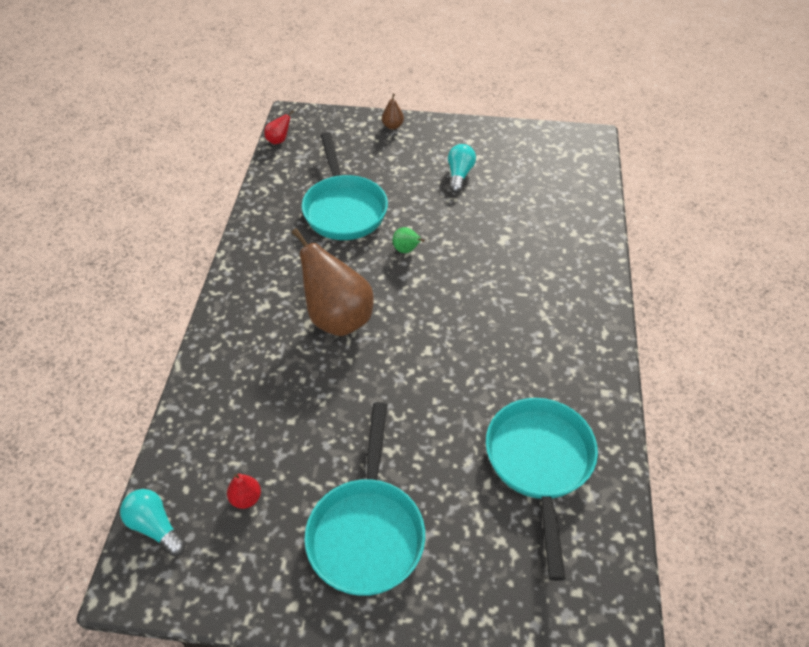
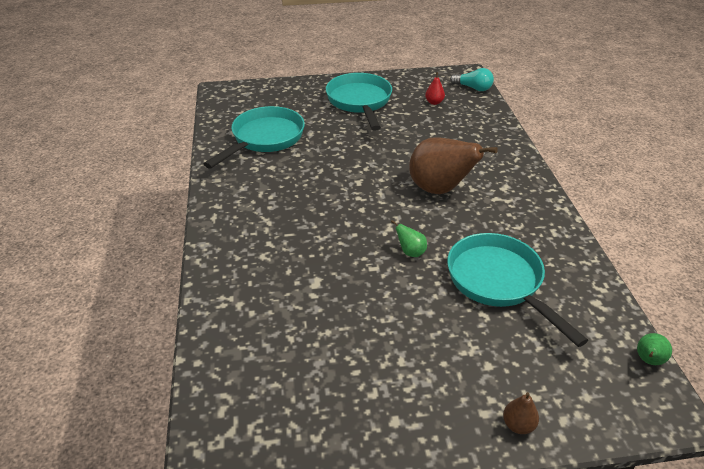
camera: 165 degrees right, 10 degrees down
red pear [264,110,294,144] -> green pear [637,333,672,365]
turquoise light bulb [448,144,476,193] -> none
turquoise pan [486,398,598,581] -> turquoise pan turned 135 degrees counterclockwise [204,106,305,169]

